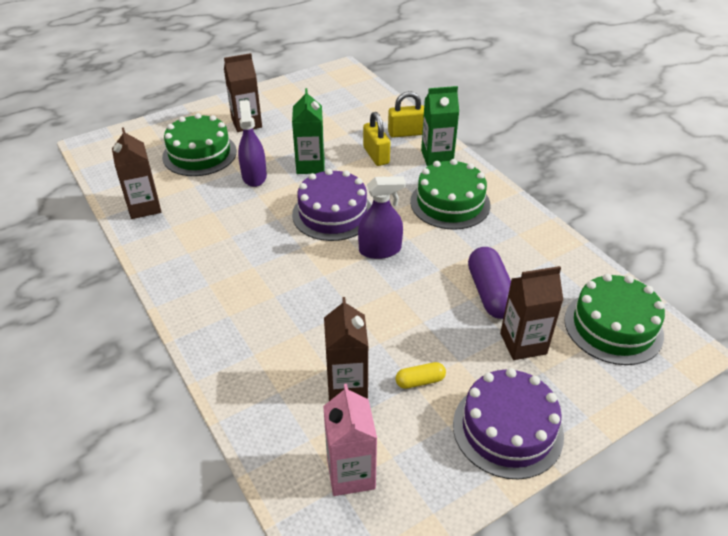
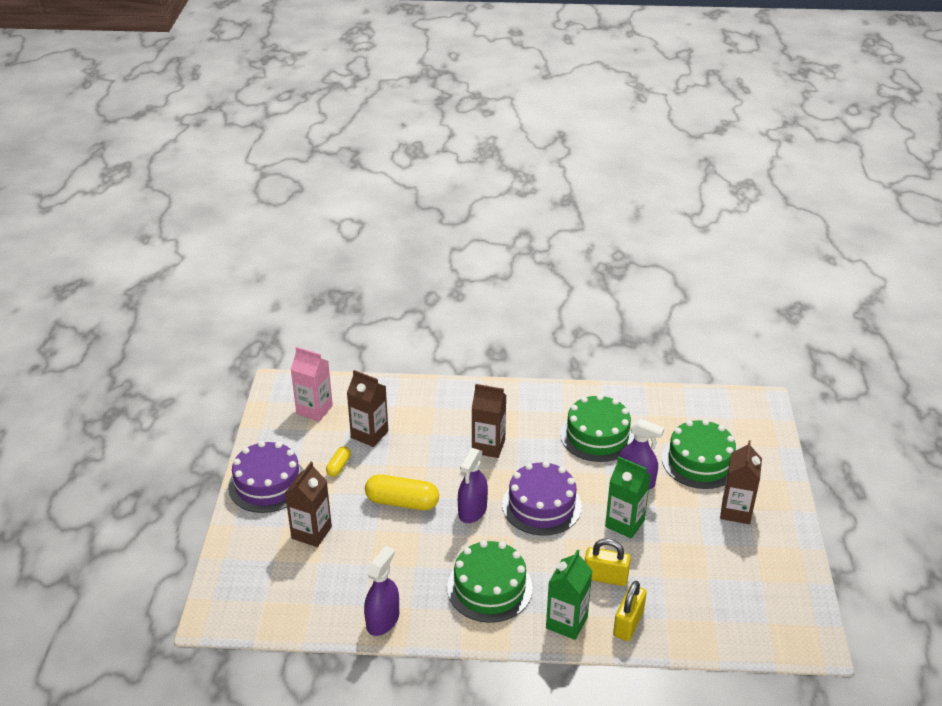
camera: 125 degrees right, 5 degrees down
brown carton [112,127,161,219] -> brown carton moved to [472,384,506,458]
purple capsule [468,247,511,319] -> none
green cake [564,274,665,365] -> green cake moved to [560,394,634,462]
none -> purple spray bottle [364,546,399,636]
none -> yellow capsule [365,474,439,510]

